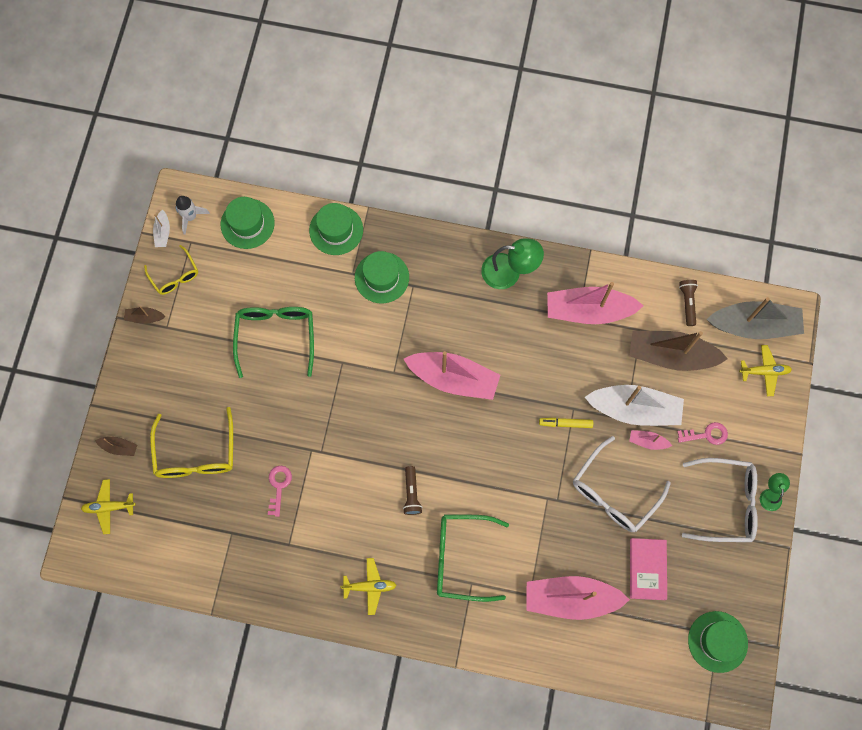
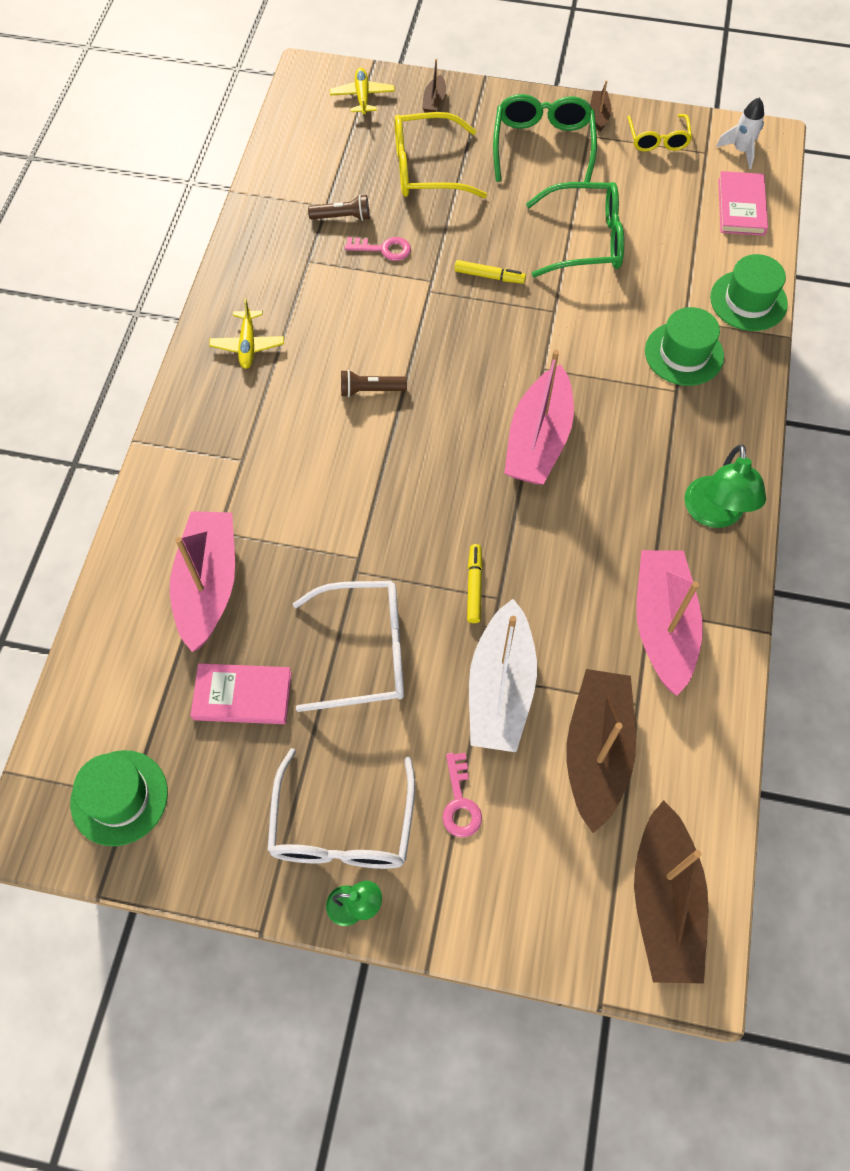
camera: 90 degrees right, 10 degrees down
yellow glasses [144,245,198,295] -> yellow glasses turned 60 degrees counterclockwise [627,114,692,152]
white boat [153,210,170,247] -> none
green hat [221,197,275,249] -> pink book [718,171,768,236]
green glasses [437,515,509,602] -> green glasses moved to [493,94,597,182]
white glasses [573,436,671,532] -> white glasses turned 135 degrees clockwise [293,581,404,712]
pink boat [629,430,672,450] -> none
brown flashlight [679,280,698,326] -> brown flashlight moved to [308,195,370,221]
grey boat [707,297,804,339] -> brown boat [634,800,708,984]
yellow plane [739,345,792,396] -> none
none -> yellow marker [454,260,526,284]

